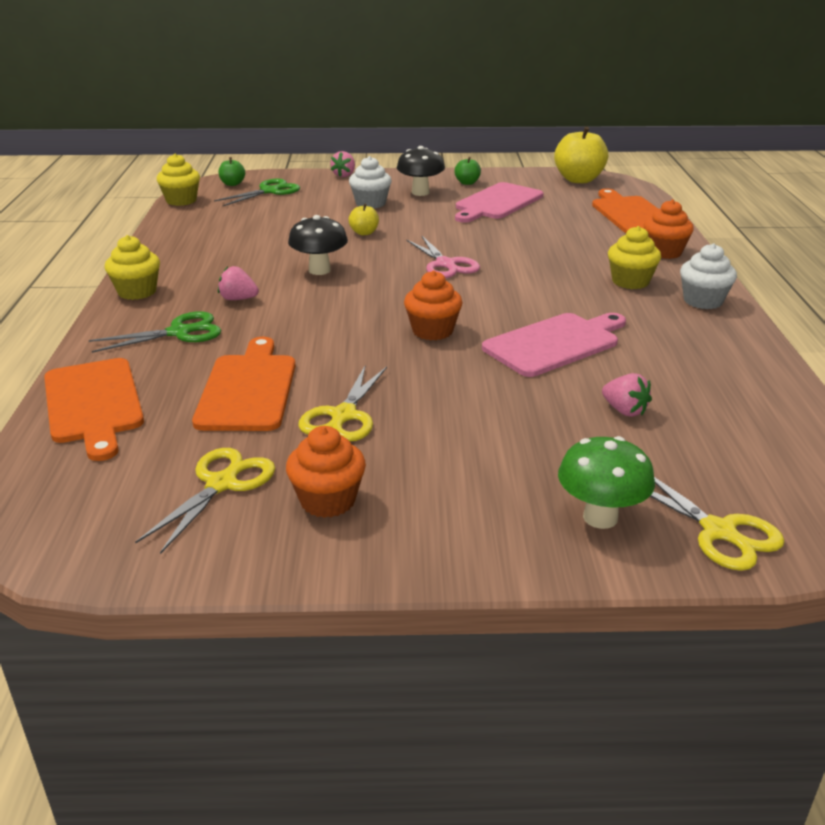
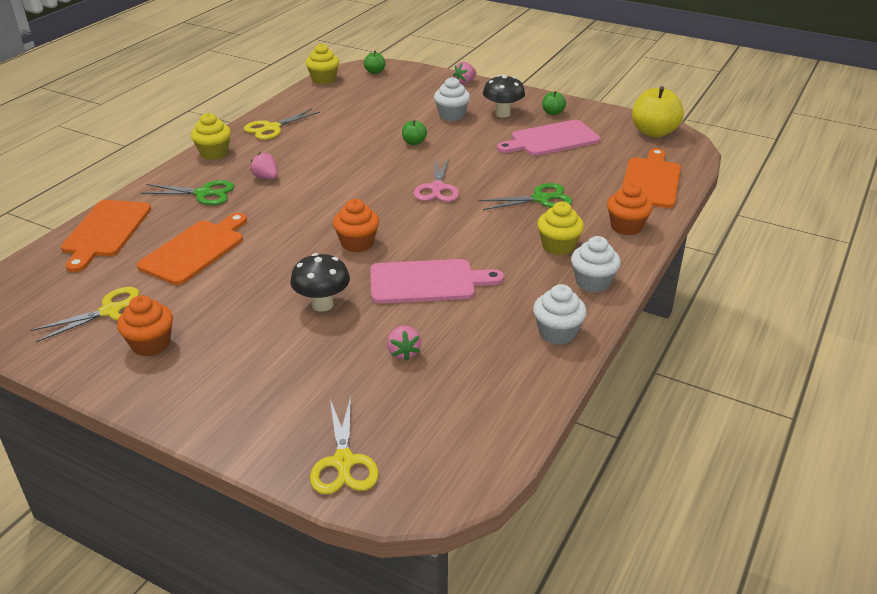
camera: 30 degrees right, 5 degrees up
green scissors [214,179,300,206] -> green scissors moved to [479,183,572,210]
black mushroom [288,215,348,275] -> black mushroom moved to [290,253,350,312]
yellow scissors [298,366,387,441] -> yellow scissors moved to [244,109,320,140]
yellow apple [349,204,379,235] -> green apple [402,120,427,145]
green mushroom [558,436,655,529] -> none
none -> white cupcake [533,284,587,345]

